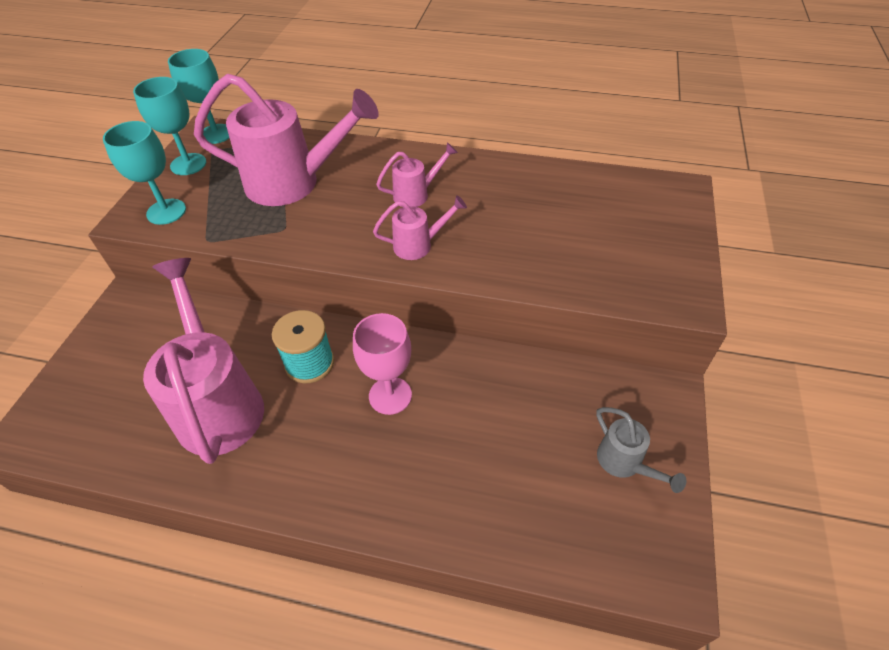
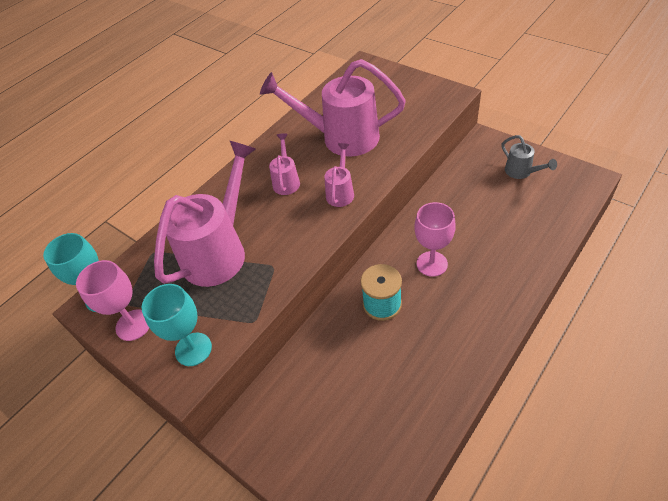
camera: 60 degrees left, 0 degrees up
turquoise goblet [133,77,206,175] -> pink goblet [76,260,149,341]
pink watering can [143,258,264,464] -> pink watering can moved to [260,59,406,157]
grey watering can [596,407,686,493] -> grey watering can turned 60 degrees clockwise [502,135,557,179]

